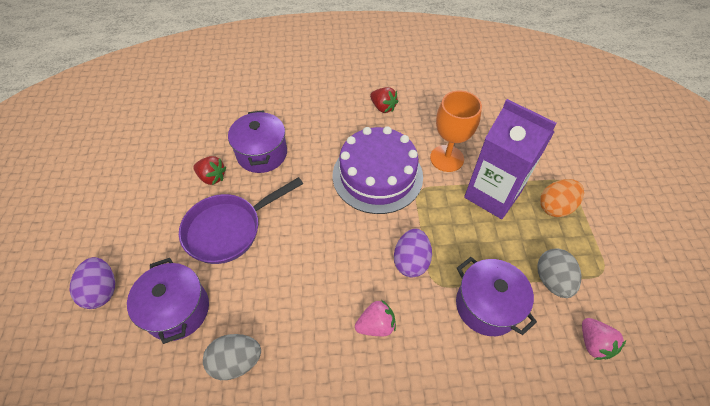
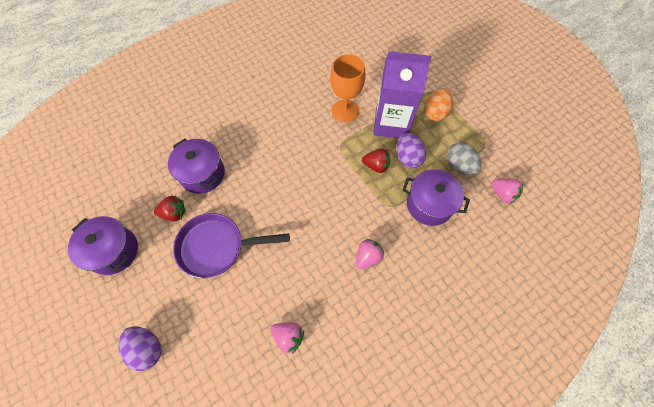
camera: 30 degrees left, 10 degrees up
purple pot [127,258,209,344] -> purple pot moved to [68,216,138,275]
purple pan [179,177,303,264] -> purple pan turned 60 degrees clockwise [173,213,290,278]
grey egg [203,334,261,380] -> pink strawberry [271,323,304,354]
purple cake [333,126,423,214] -> none
red strawberry [370,87,398,113] -> red strawberry moved to [362,149,390,173]
purple egg [394,229,432,277] -> purple egg moved to [397,133,426,168]

